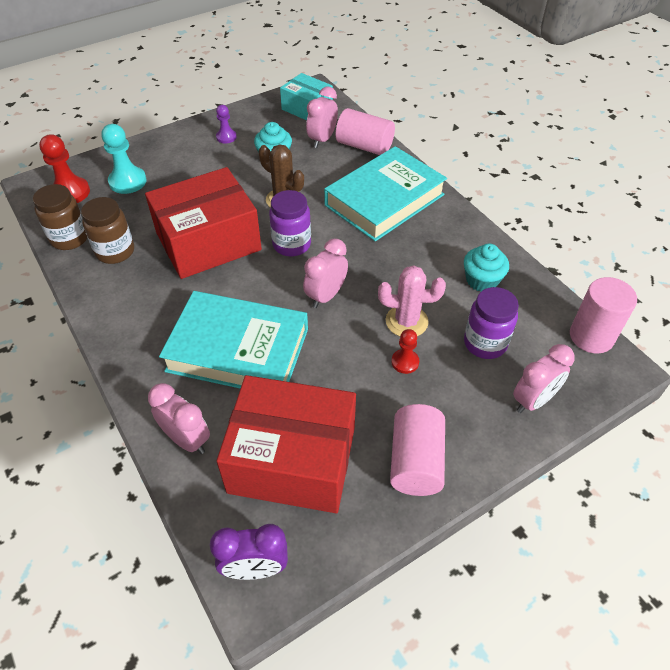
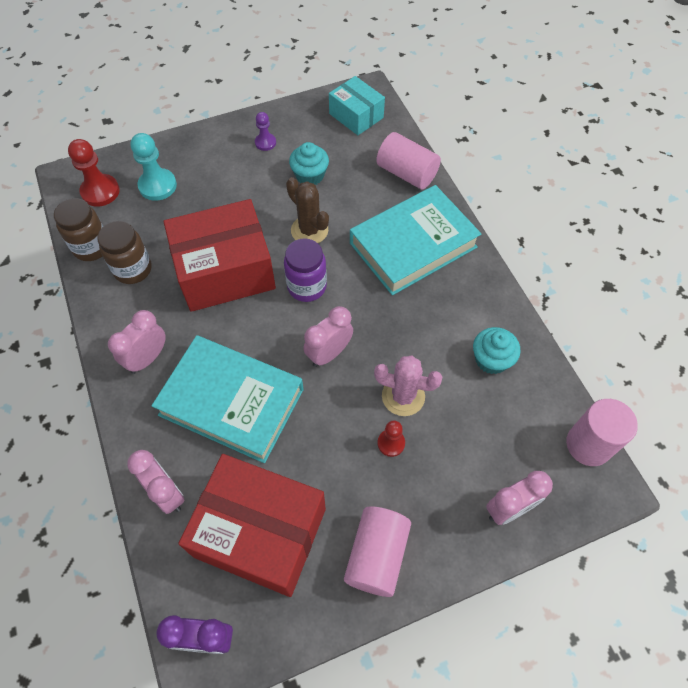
camera: 10 degrees right, 10 degrees up
pink clock [306,87,338,148] -> pink clock moved to [108,310,165,374]
purple jar [464,287,519,359] -> none

